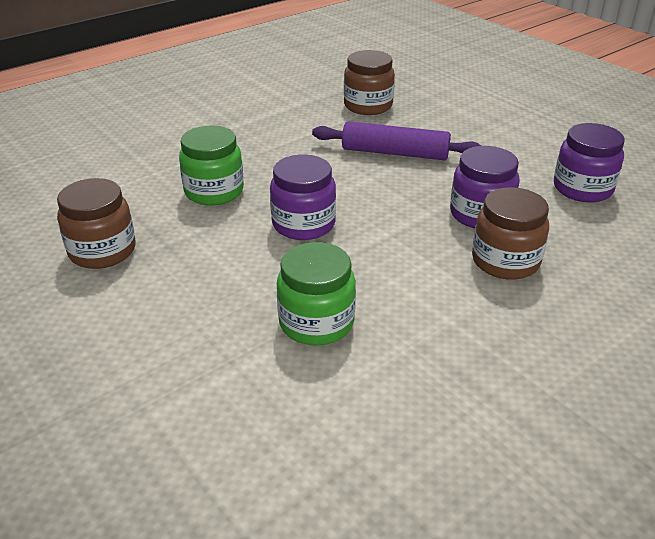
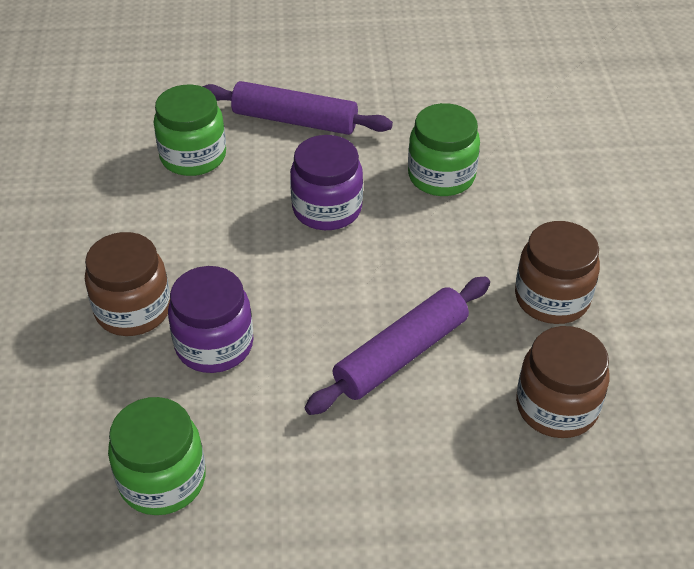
camera: 125 degrees right, 10 degrees up
brown jar [57,178,136,269] -> brown jar moved to [515,221,600,324]
purple jar [554,123,625,202] -> green jar [108,397,206,515]
none -> purple rolling pin [202,81,393,135]

